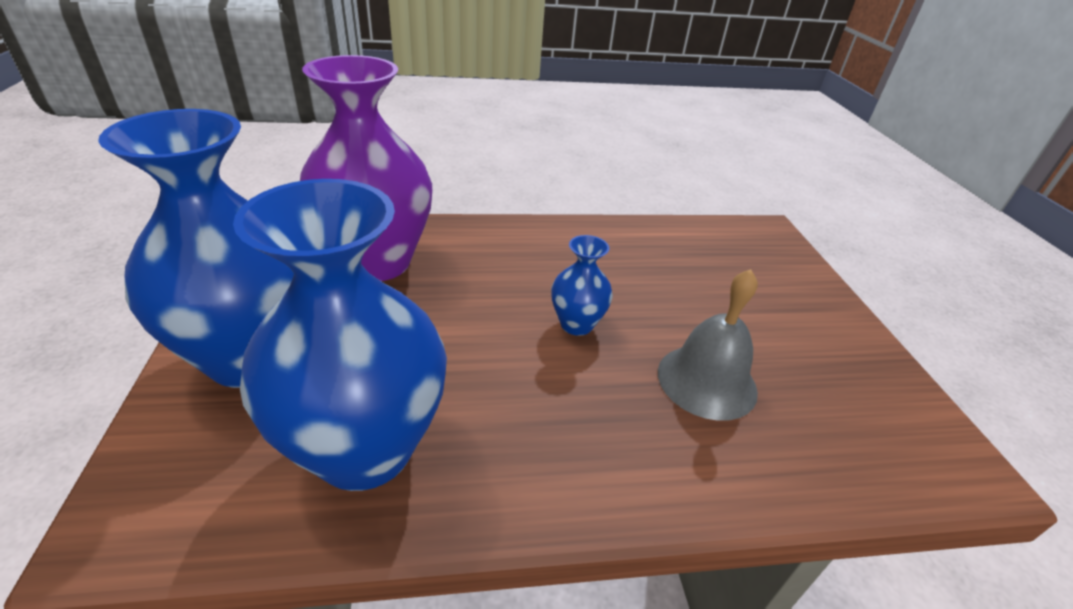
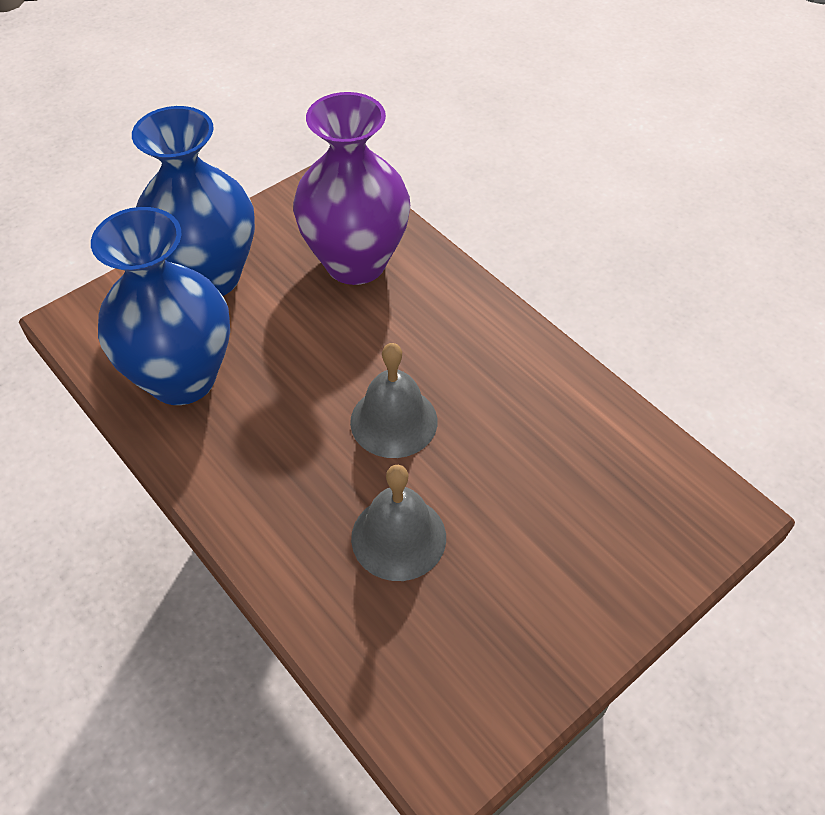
camera: 60 degrees right, 15 degrees up
blue vase [551,235,613,336] -> grey bell [350,343,438,458]

